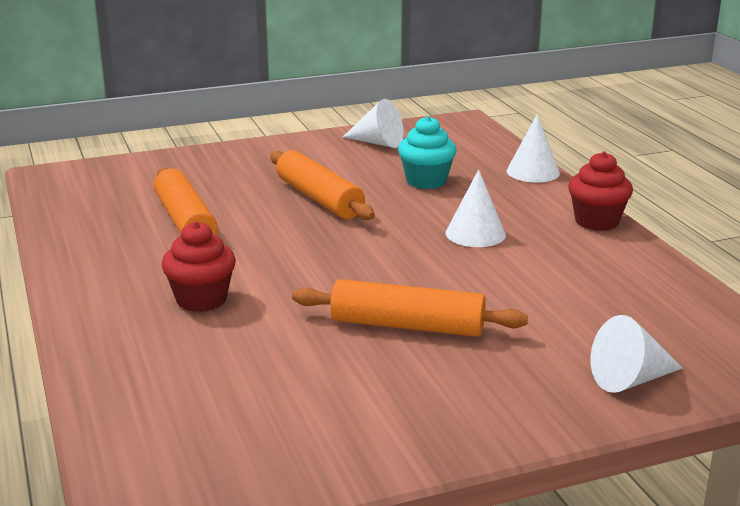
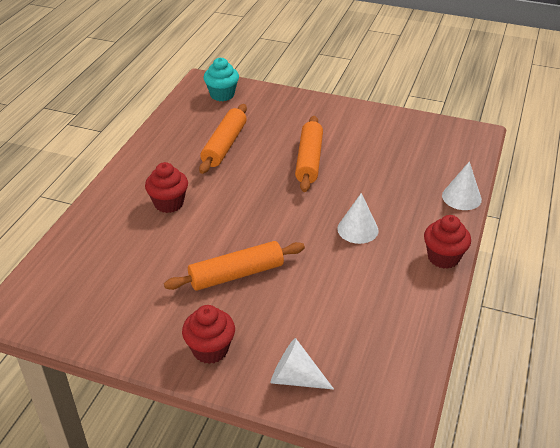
camera: 40 degrees right, 15 degrees up
orange rolling pin [292,279,528,337] -> orange rolling pin turned 75 degrees counterclockwise [164,241,305,291]
white cone [343,99,404,148] -> none
turquoise cupcake [398,116,457,189] -> turquoise cupcake moved to [204,57,239,101]
none -> red cupcake [182,305,235,364]

